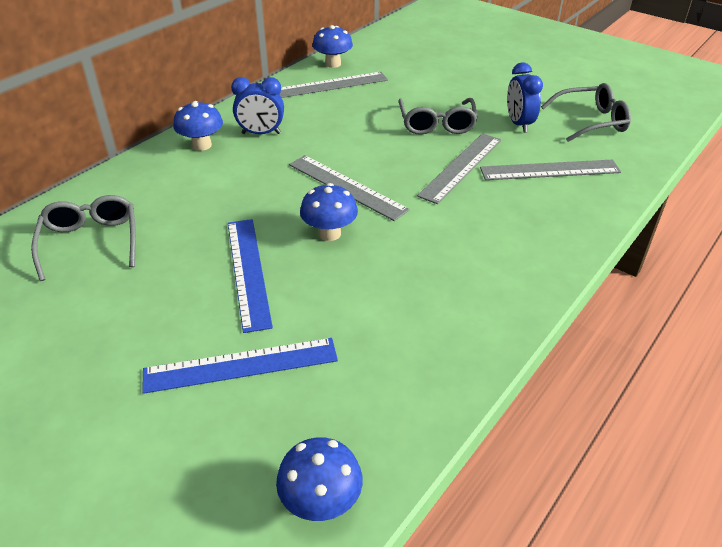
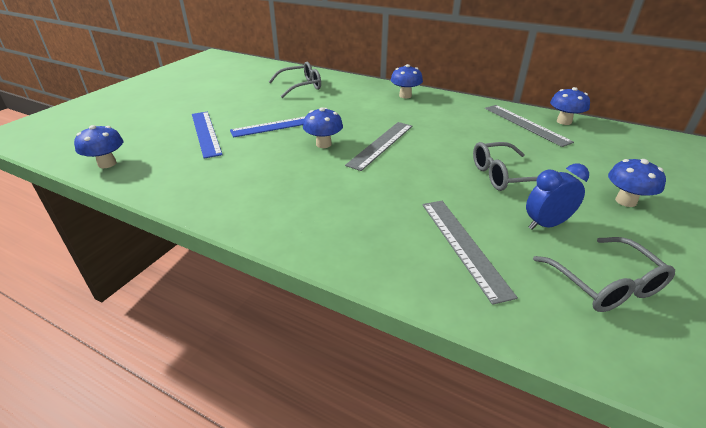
camera: 80 degrees right, 5 degrees down
blue clock [231,77,284,134] -> none
grey ruler [417,133,501,204] -> none
none -> blue mushroom [608,159,666,207]

